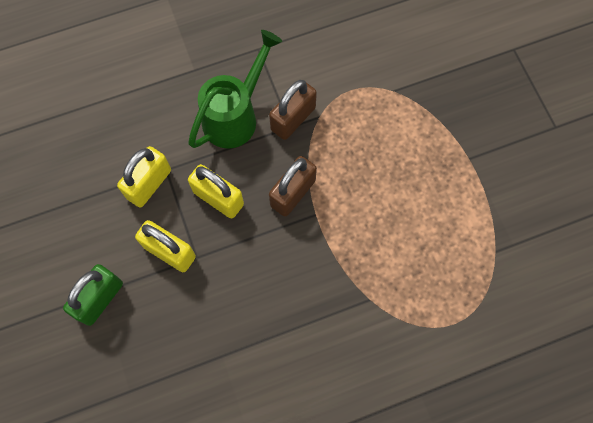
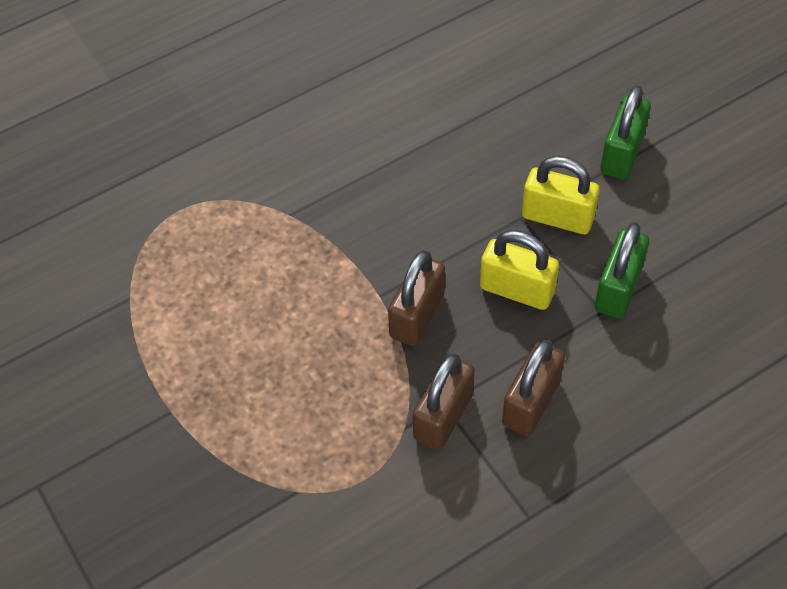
camera: 170 degrees right, 15 degrees down
yellow padlock [117,146,171,207] -> green padlock [595,222,649,318]
green watering can [188,30,282,149] -> brown padlock [502,340,565,436]

